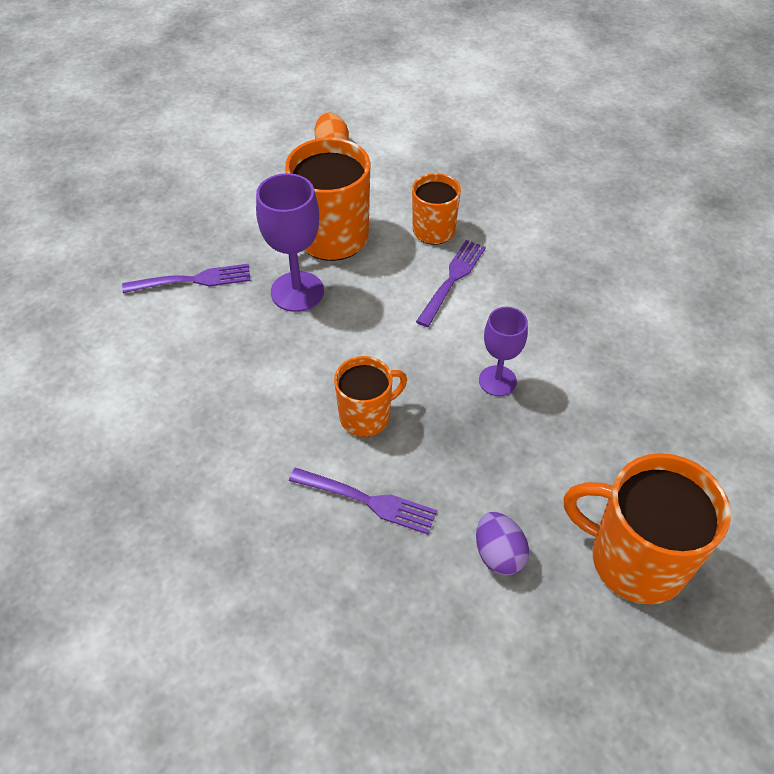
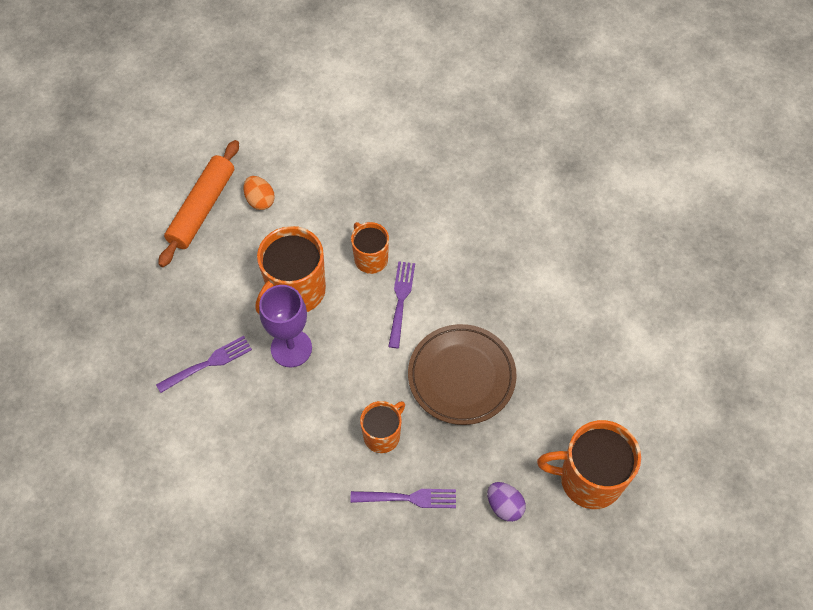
camera: 20 degrees left, 10 degrees up
purple goblet [479,307,528,396] -> brown plate [408,324,516,425]
none -> orange rolling pin [158,140,239,267]

